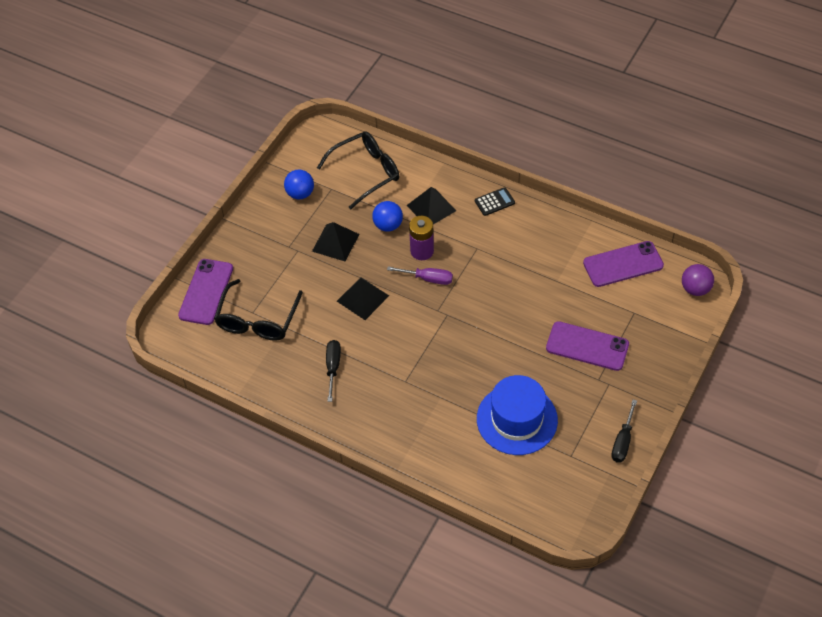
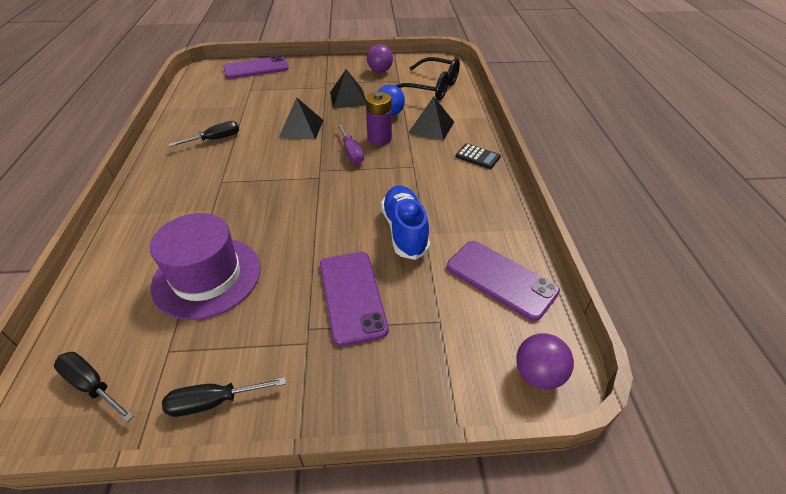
camera: 55 degrees right, 10 degrees down
black glasses [214,279,303,341] -> none
blue ball [284,169,314,199] -> purple ball [367,44,393,73]
blue hat [477,375,558,455] -> purple hat [150,213,261,320]
none -> black screwdriver [54,352,134,422]
none -> blue shoe [381,186,430,260]

